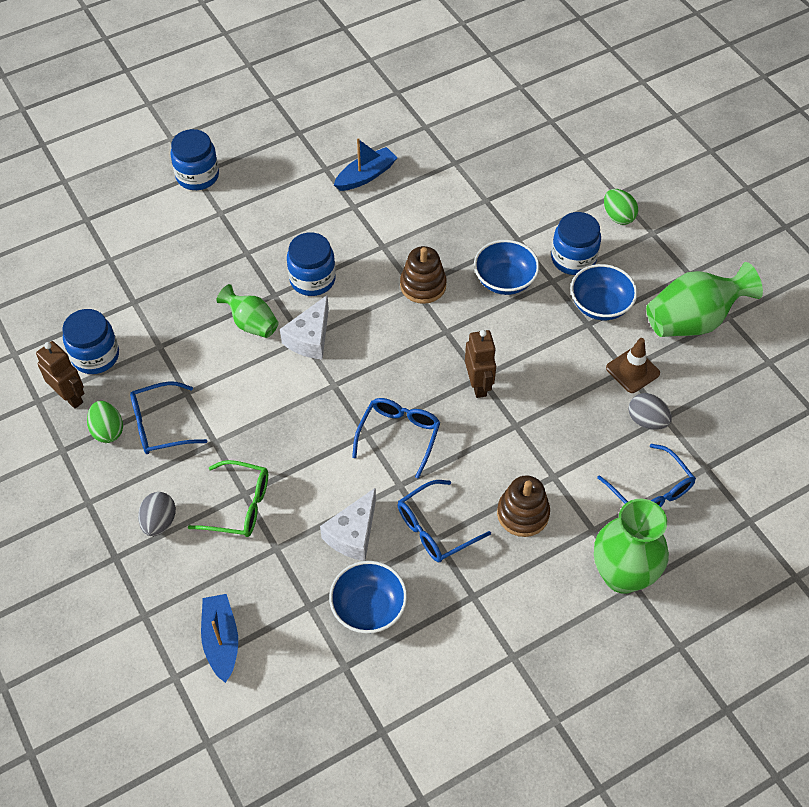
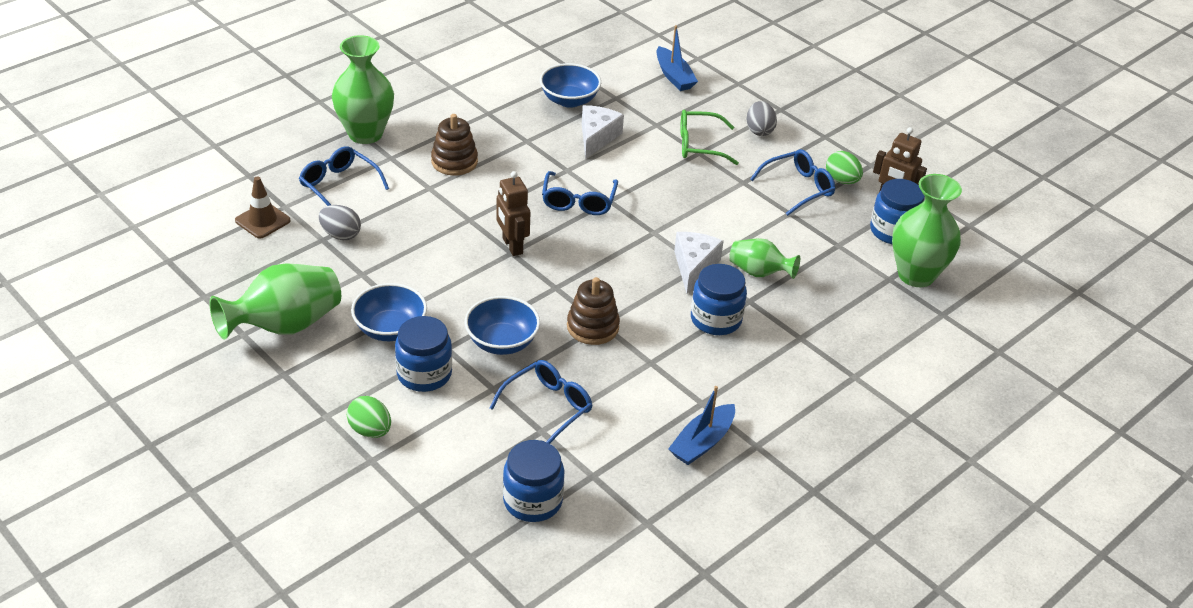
camera: 165 degrees right, 15 degrees down
blue jar [170,129,219,190] -> blue jar moved to [503,440,564,522]
blue glasses [398,480,491,562] -> blue glasses moved to [489,360,592,444]
brown traffic cone [606,338,660,393] -> brown traffic cone moved to [235,176,290,239]
none -> green vase [892,174,962,287]

